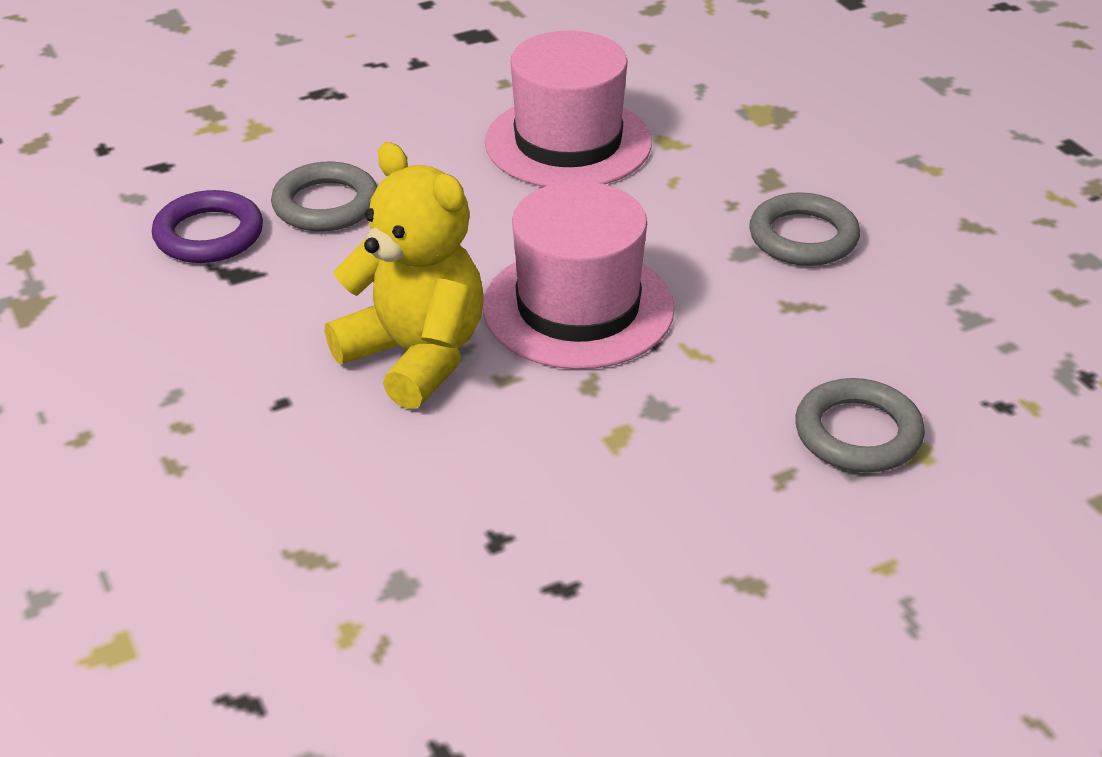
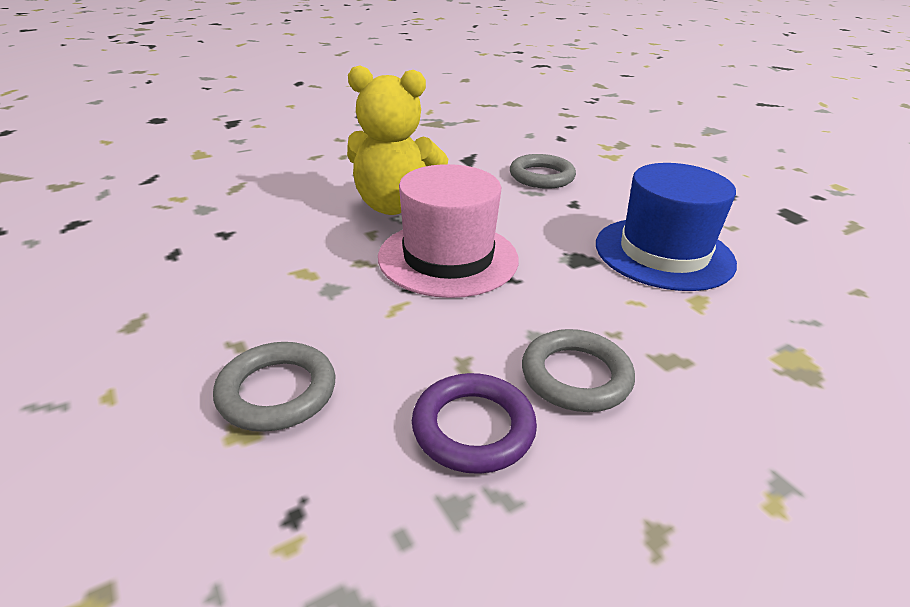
camera: 85 degrees right, 5 degrees down
purple ring [152,190,263,263] -> purple ring moved to [412,373,537,474]
yellow teddy bear [325,142,483,409] -> yellow teddy bear turned 60 degrees clockwise [347,65,448,215]
pink hat [485,31,652,187] -> blue hat [596,163,737,291]

